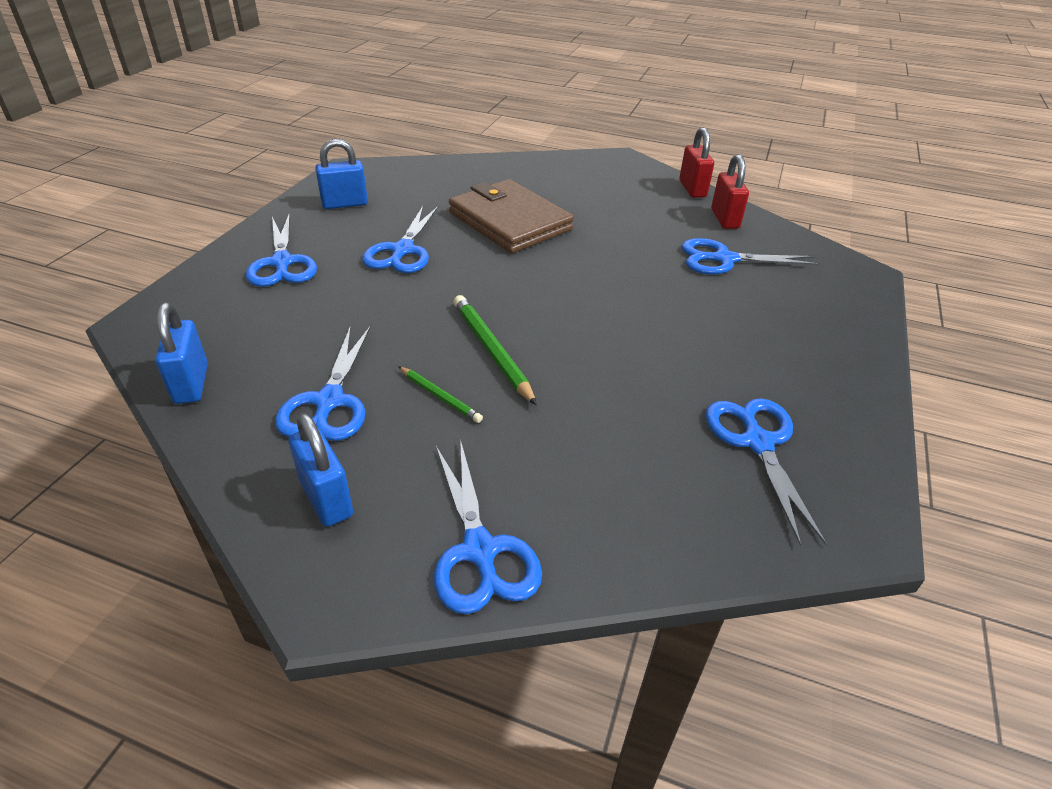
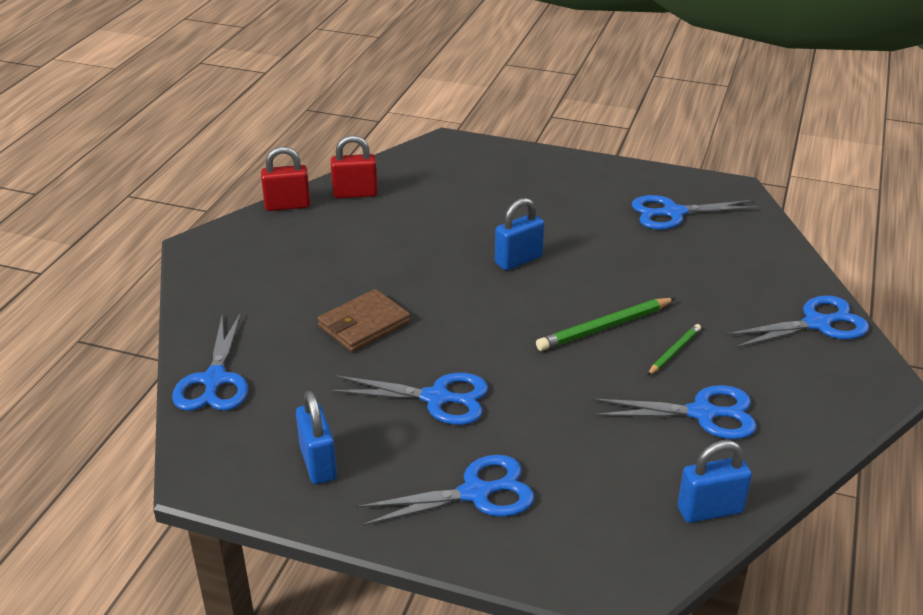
camera: 90 degrees left, 5 degrees down
blue padlock [289,413,353,527] -> blue padlock moved to [495,198,544,270]
brown wallet [449,179,574,253] -> brown wallet [317,289,410,352], size x0.63
blue scissors [681,238,820,275] -> blue scissors moved to [172,312,248,411]

